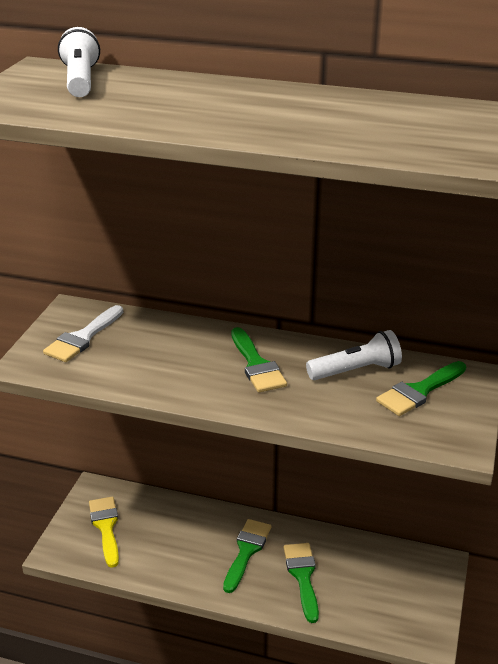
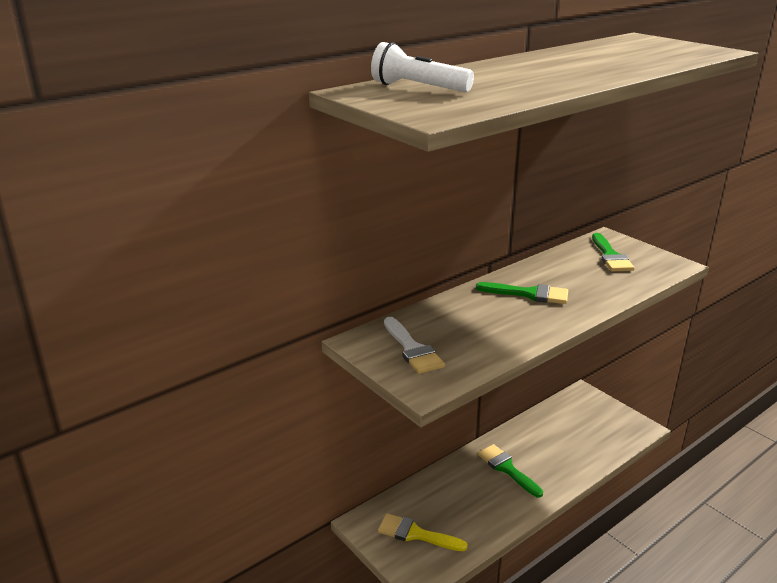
camera: 55 degrees left, 5 degrees down
green brush [284,543,319,623] -> none
white flashlight [306,330,402,380] -> none

